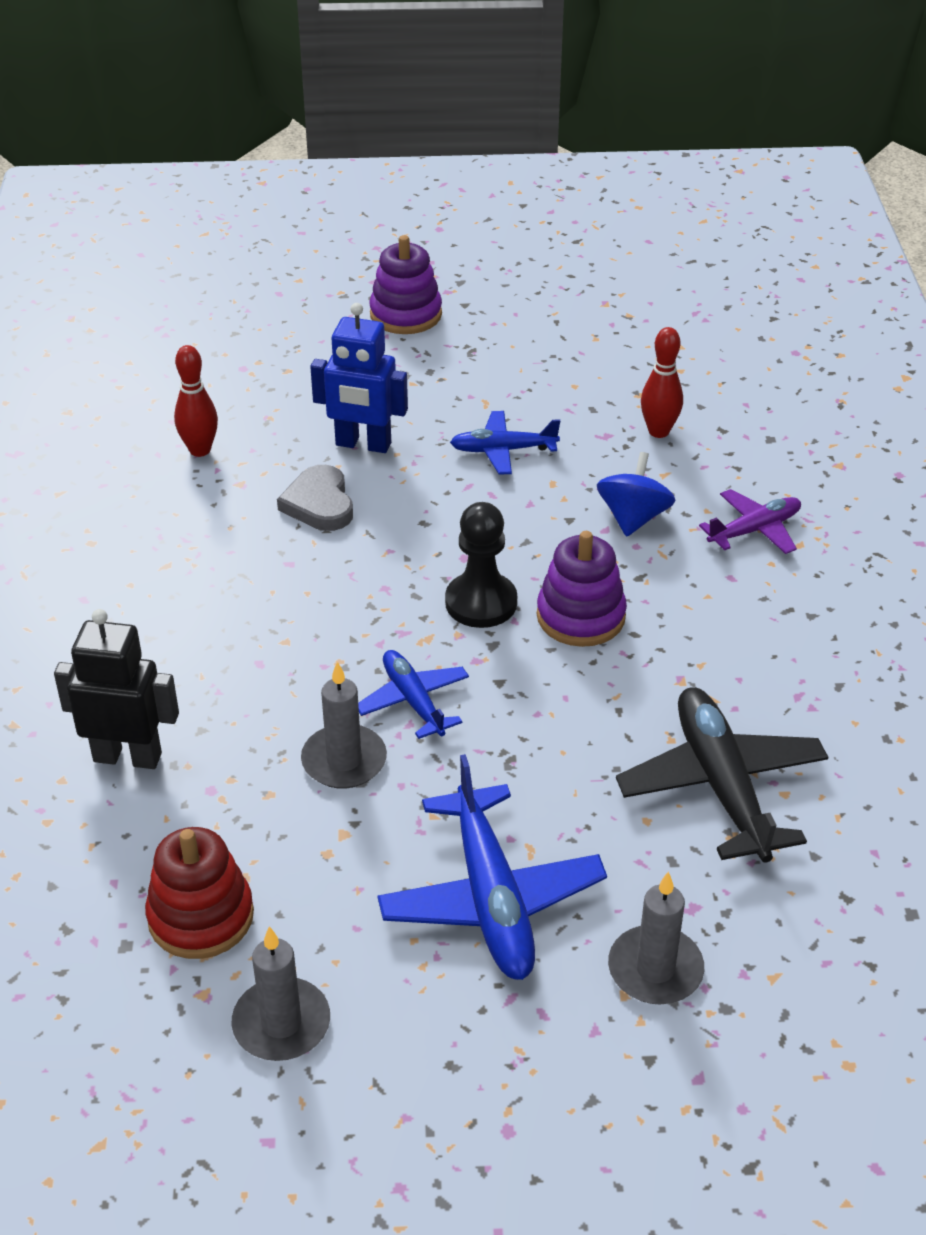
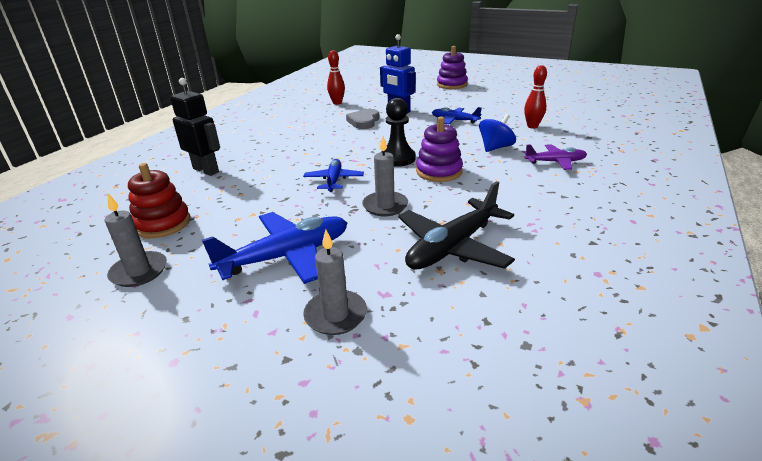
camera: 30 degrees right, 10 degrees down
grey candle [301,662,387,789] -> grey candle moved to [362,136,408,216]
blue plane [377,754,607,980] -> blue plane turned 135 degrees counterclockwise [202,212,347,284]
black plane [616,687,828,863] -> black plane turned 150 degrees counterclockwise [398,181,515,269]

